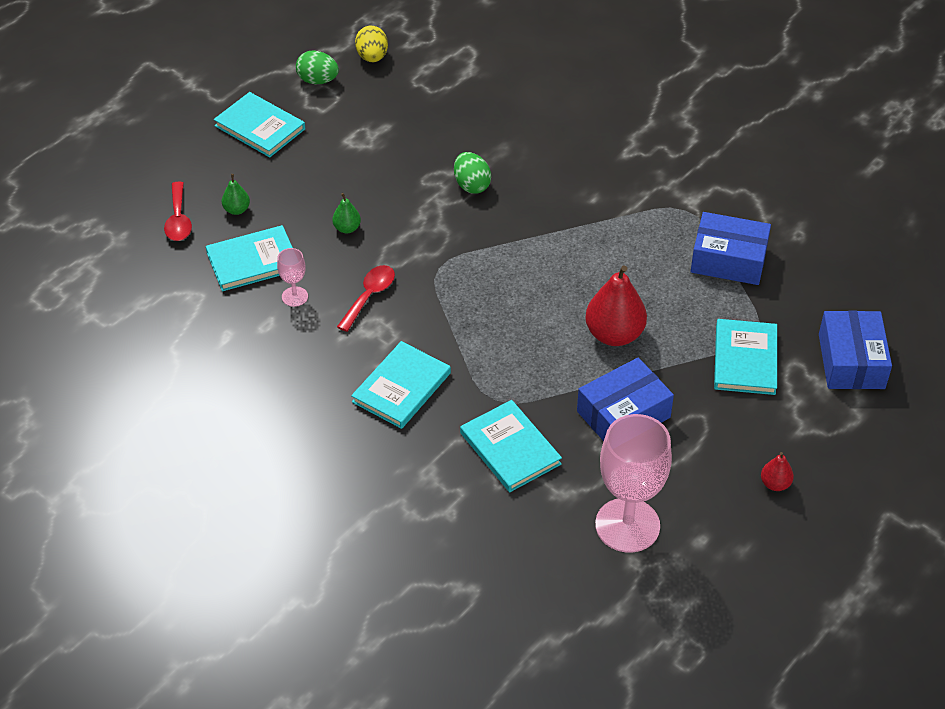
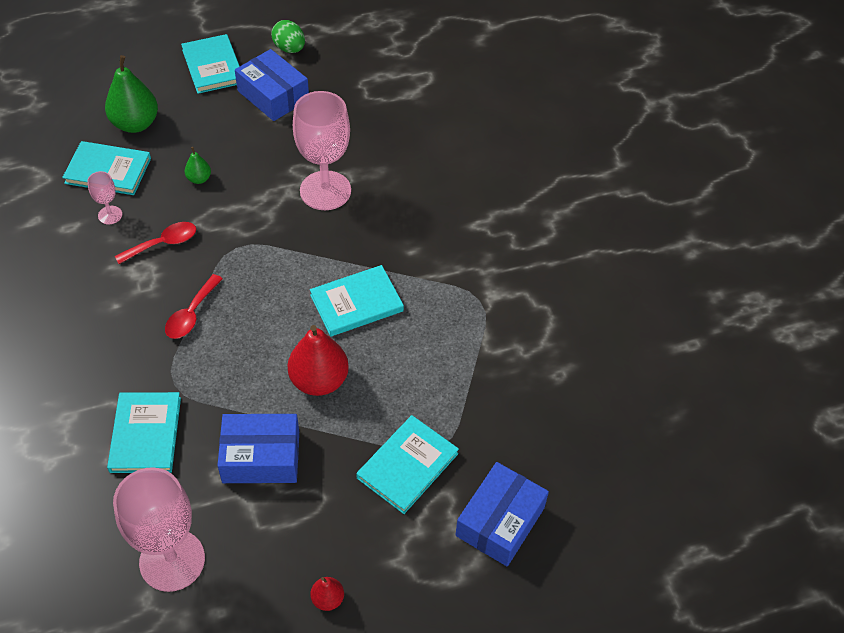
camera: 30 degrees right, 5 degrees up
red spoon [164,182,192,241] -> red spoon moved to [165,274,223,339]
green pear [222,174,250,215] -> green pear [105,55,158,133], size x2.03
turquoise book [351,341,451,429] -> turquoise book moved to [310,265,404,337]
yellow egg [355,26,388,62] -> none
green egg [454,152,491,194] -> pink goblet [293,91,351,210]
blue box [691,212,771,285] -> blue box moved to [235,49,309,121]

